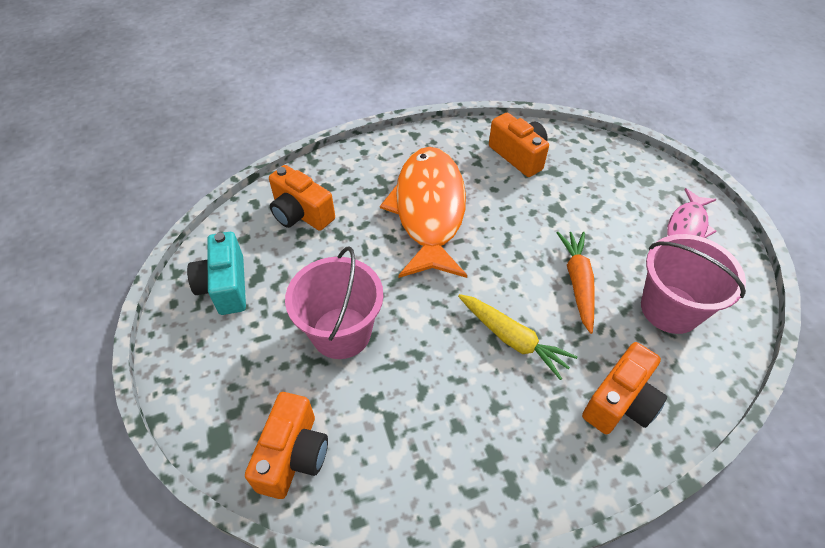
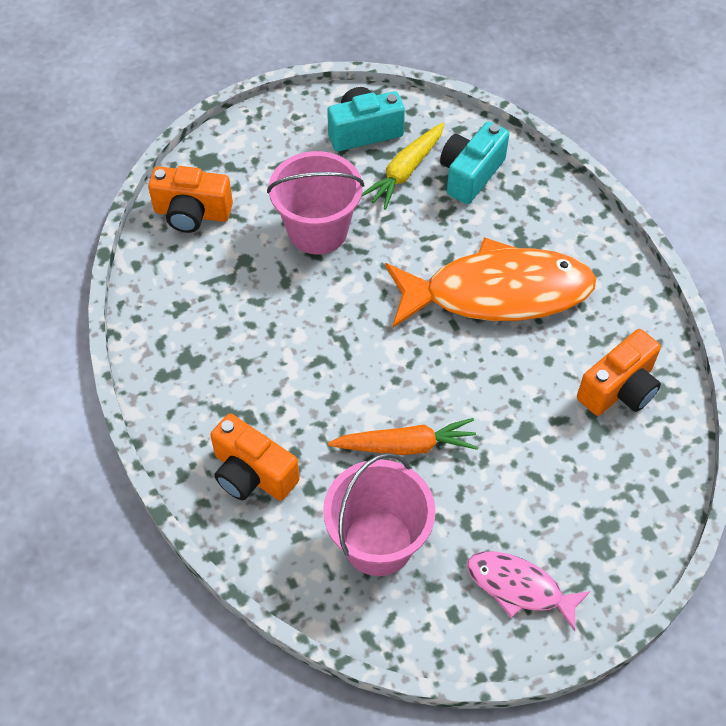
camera: 85 degrees right, 5 degrees up
orange camera [269,165,335,231] -> turquoise camera [440,122,509,204]
yellow carrot [458,294,577,380] -> yellow carrot moved to [361,123,444,210]

